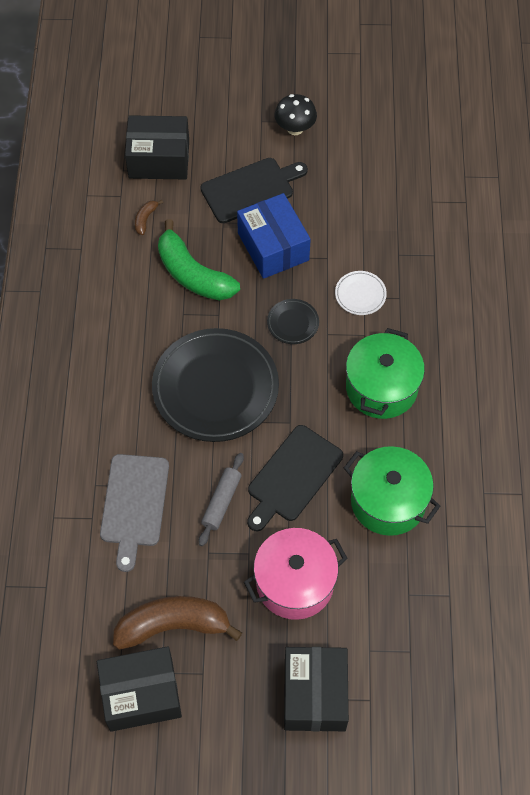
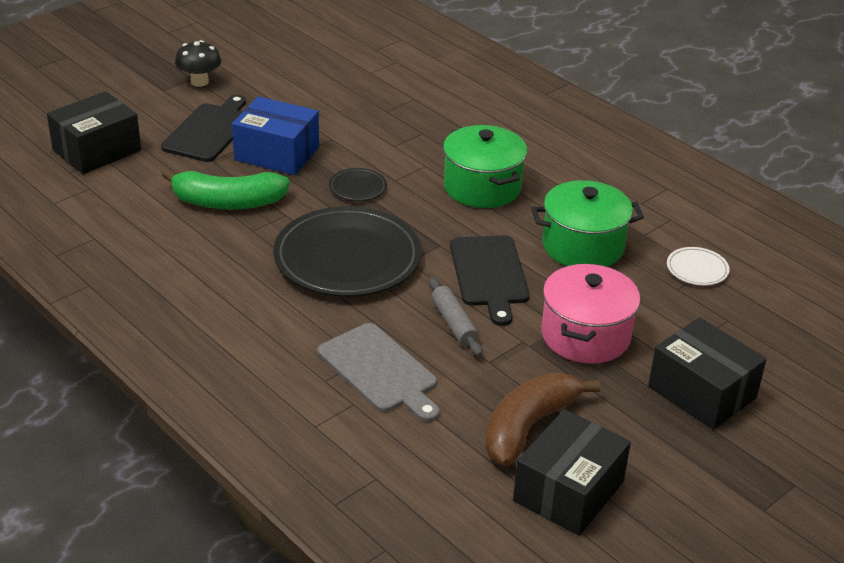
camera: 45 degrees left, 25 degrees down
brown banana [135,200,163,235] -> none
white plate [335,271,387,315] -> white plate moved to [667,247,730,286]

